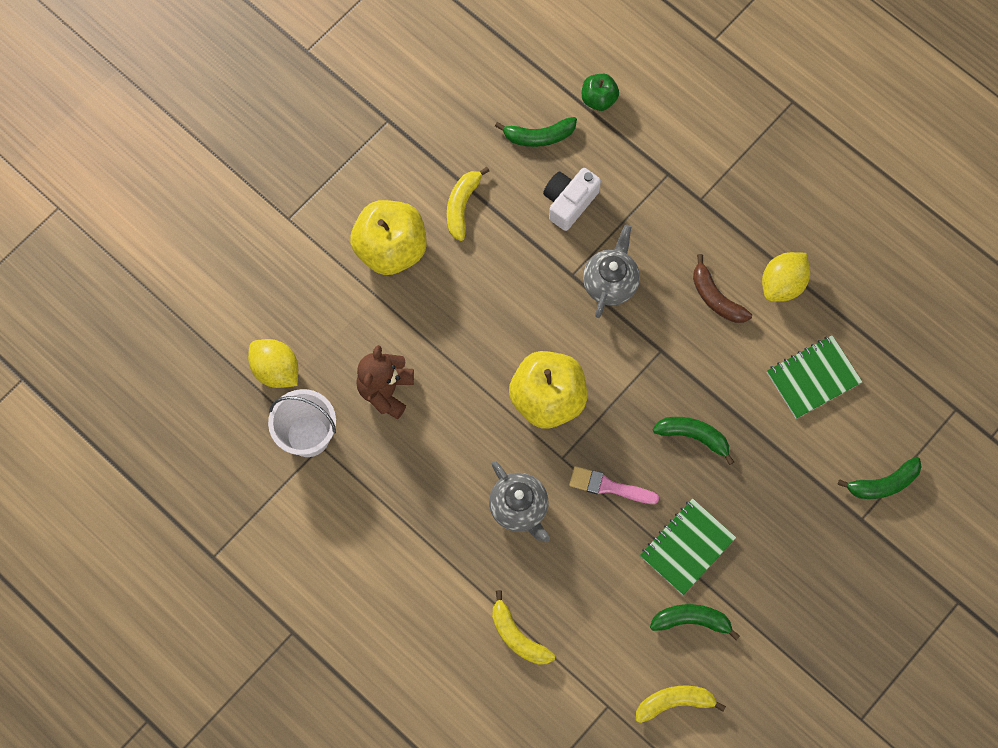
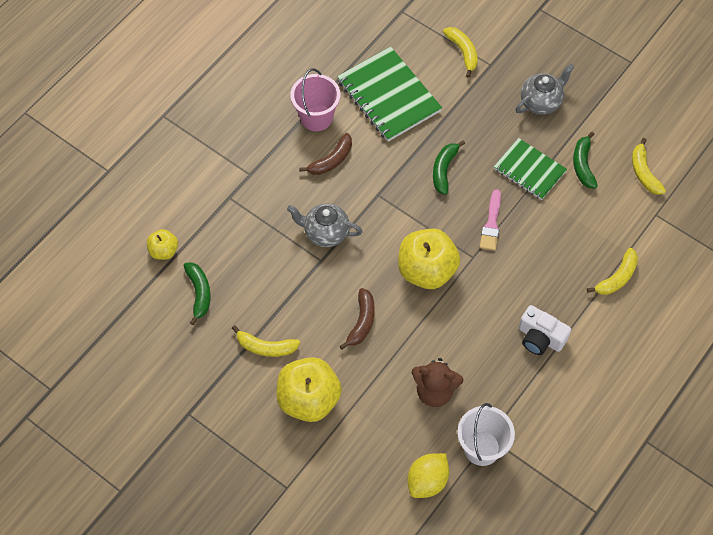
camera: 95 degrees left, 10 degrees down
grey teapot [489,461,550,542] -> grey teapot moved to [516,63,574,115]
white camera [543,168,601,231] -> white camera moved to [519,305,571,355]
green apple [582,74,619,111] -> yellow apple [147,229,178,260]
yellow lemon [762,252,810,302] -> pink bucket [290,68,341,131]
green notebook [767,335,862,419] -> green notebook [337,47,442,142], size x1.56
green banana [838,457,922,499] -> yellow banana [443,27,478,78]
none -> brown banana [340,288,375,350]

